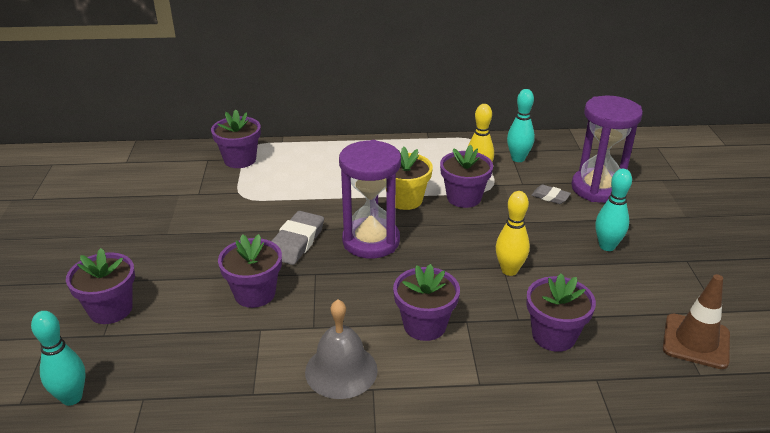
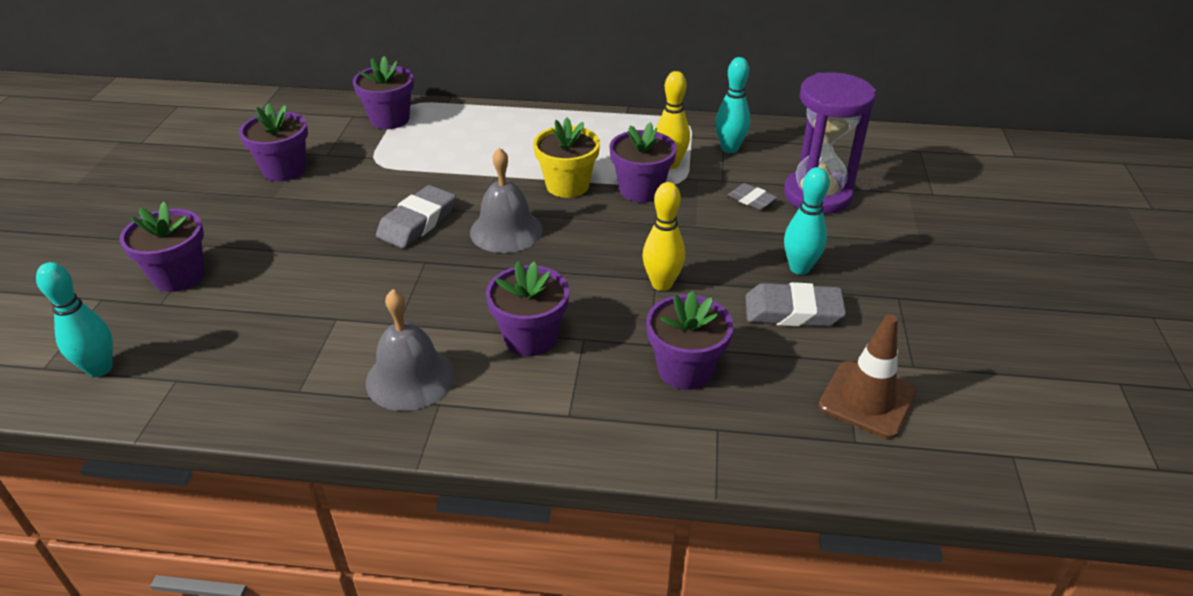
camera: 10 degrees right, 5 degrees up
purple flower pot [218,234,282,308] -> purple flower pot moved to [239,103,308,181]
purple hourglass [339,140,401,259] -> grey bell [470,147,543,253]
none -> grey eraser [745,282,846,327]

